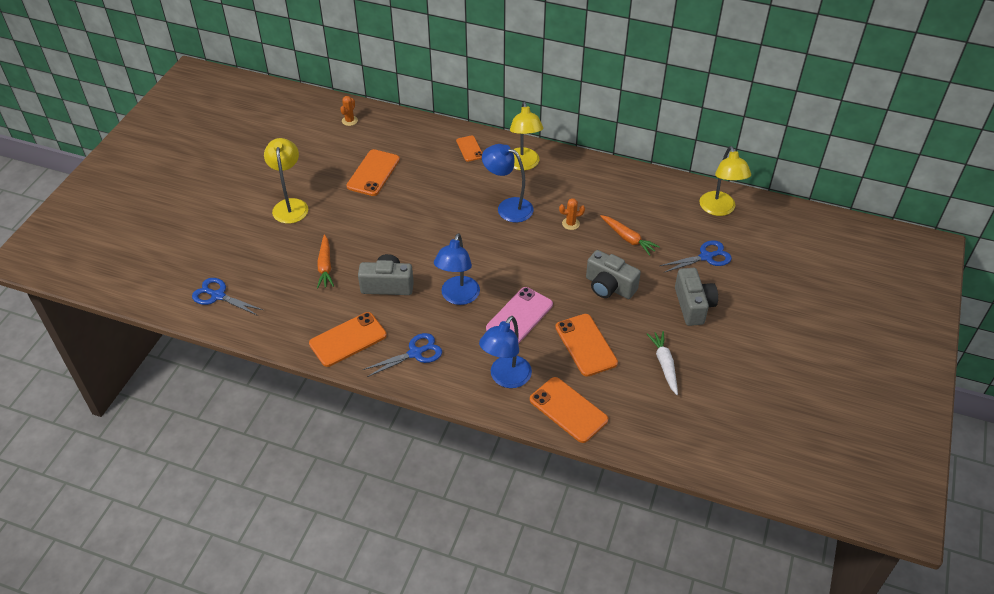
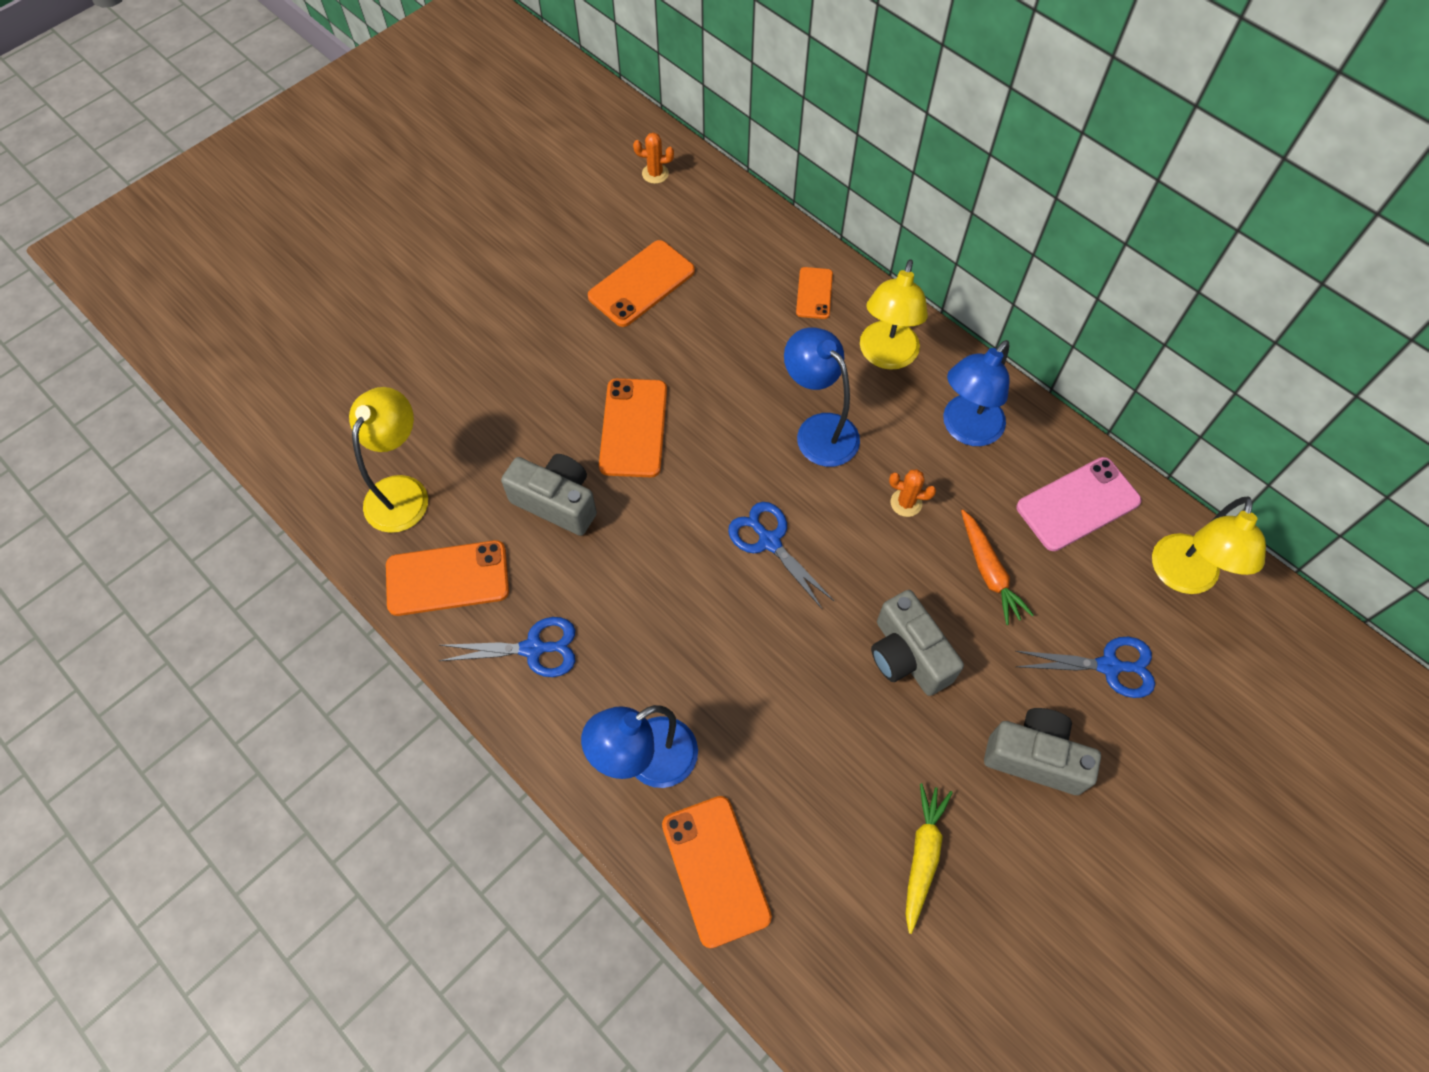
camera: 25 degrees right, 15 degrees up
blue scissors [192,278,263,316] -> blue scissors moved to [728,502,834,610]
yellow lamp [264,138,308,224] -> yellow lamp moved to [349,387,428,533]
orange carrot [317,234,334,288] -> none
orange cactus [340,96,358,126] -> orange cactus turned 45 degrees clockwise [633,132,674,184]
blue lamp [434,233,480,305] -> blue lamp moved to [943,340,1010,446]
pink phone [486,287,553,344] -> pink phone moved to [1016,457,1141,551]
orange phone [555,314,618,377] -> orange phone moved to [599,378,667,477]
white carrot [647,331,678,395] -> yellow carrot [905,783,953,934]
grey camera [675,268,718,326] -> grey camera turned 90 degrees counterclockwise [984,708,1101,795]

